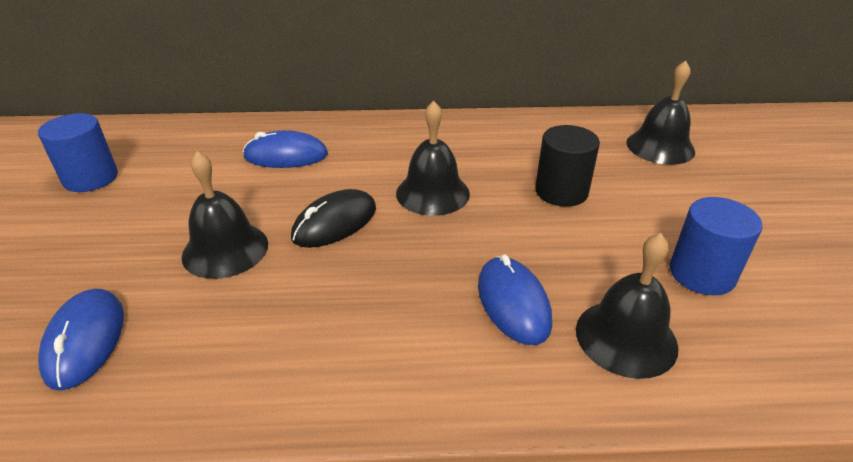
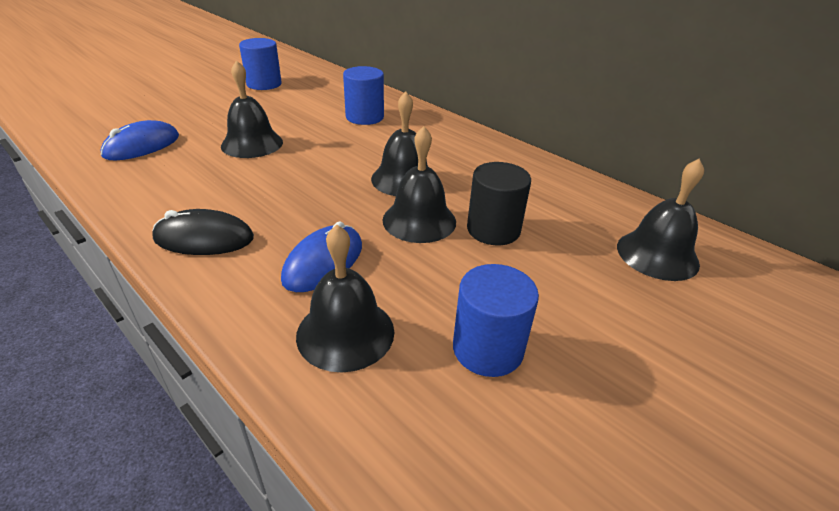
camera: 45 degrees right, 0 degrees up
blue mouse [243,130,328,168] -> blue cylinder [343,66,384,125]
black mouse [291,189,376,248] -> black mouse moved to [152,209,254,255]
none -> black bell [383,126,456,243]

